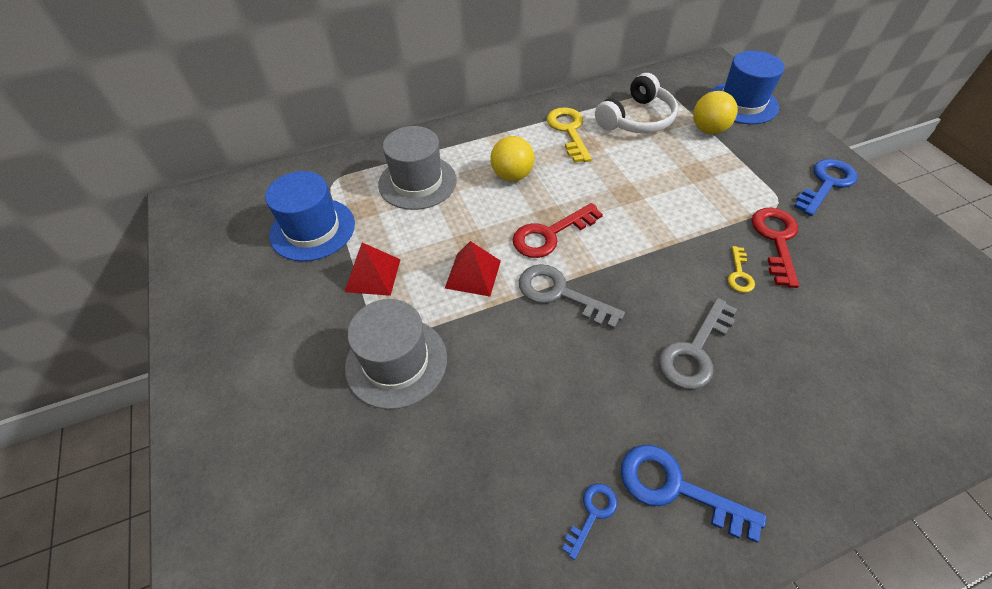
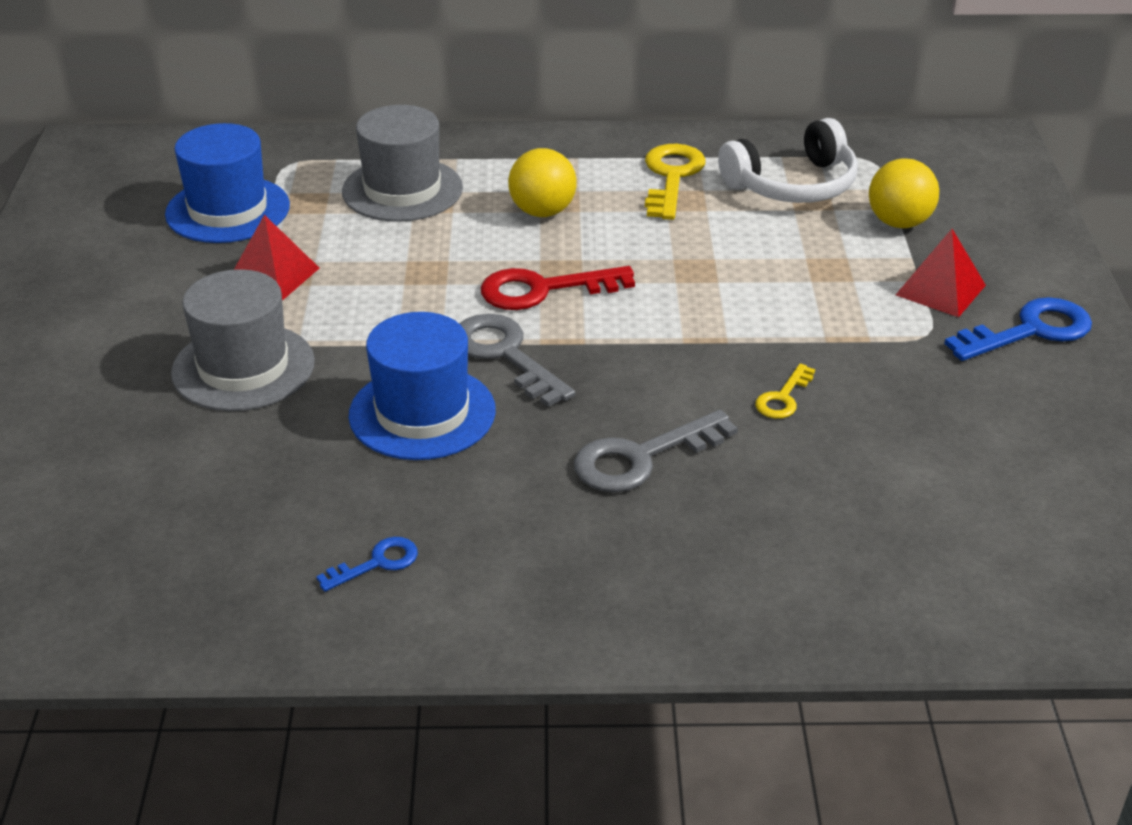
camera: 20 degrees right, 15 degrees down
red pyramid [445,241,501,297] -> red pyramid moved to [896,229,986,317]
blue key [621,445,766,543] -> none
blue hat [709,51,785,124] -> blue hat moved to [349,312,496,460]
red key [752,208,799,288] -> none

